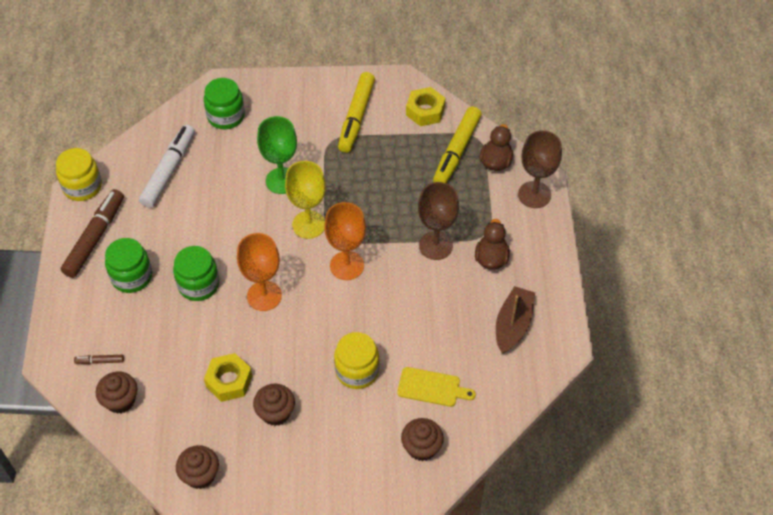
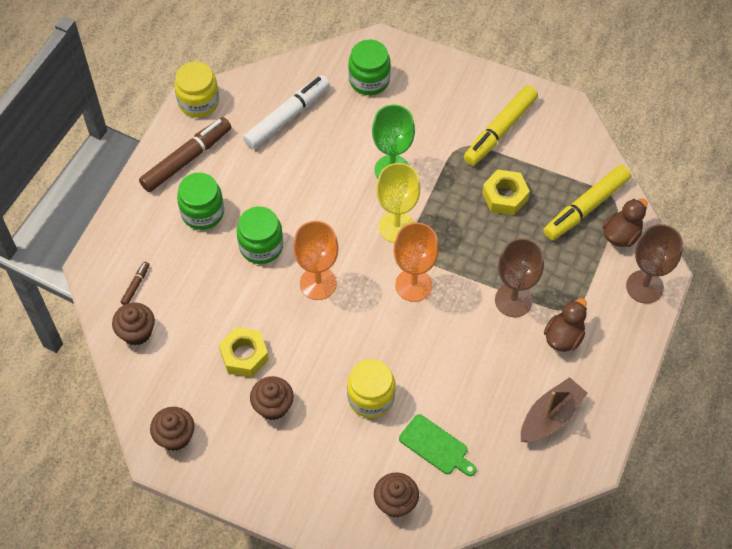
camera: 25 degrees right, 5 degrees up
brown marker [74,355,124,364] -> brown marker turned 90 degrees clockwise [121,261,150,305]
yellow cutting board [397,367,476,407] -> green cutting board [399,414,476,476]
yellow nut [406,87,445,126] -> yellow nut moved to [482,169,530,215]

